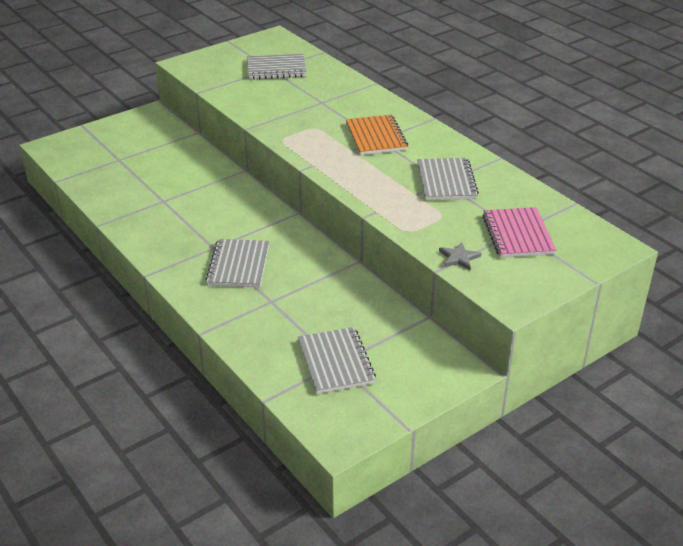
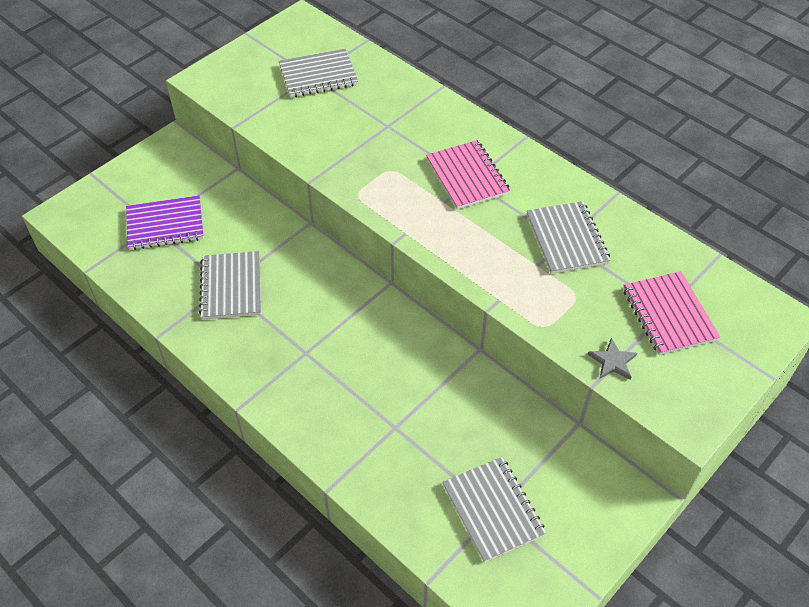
camera: 10 degrees left, 15 degrees up
grey notebook [205,239,270,288] -> grey notebook moved to [199,251,261,320]
orange notebook [346,115,408,155] -> pink notebook [426,140,510,210]
none -> purple notebook [126,196,204,250]

